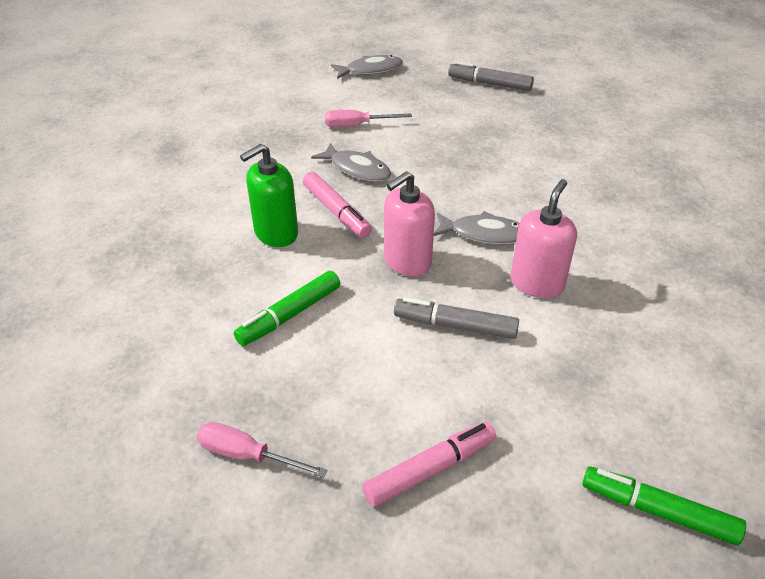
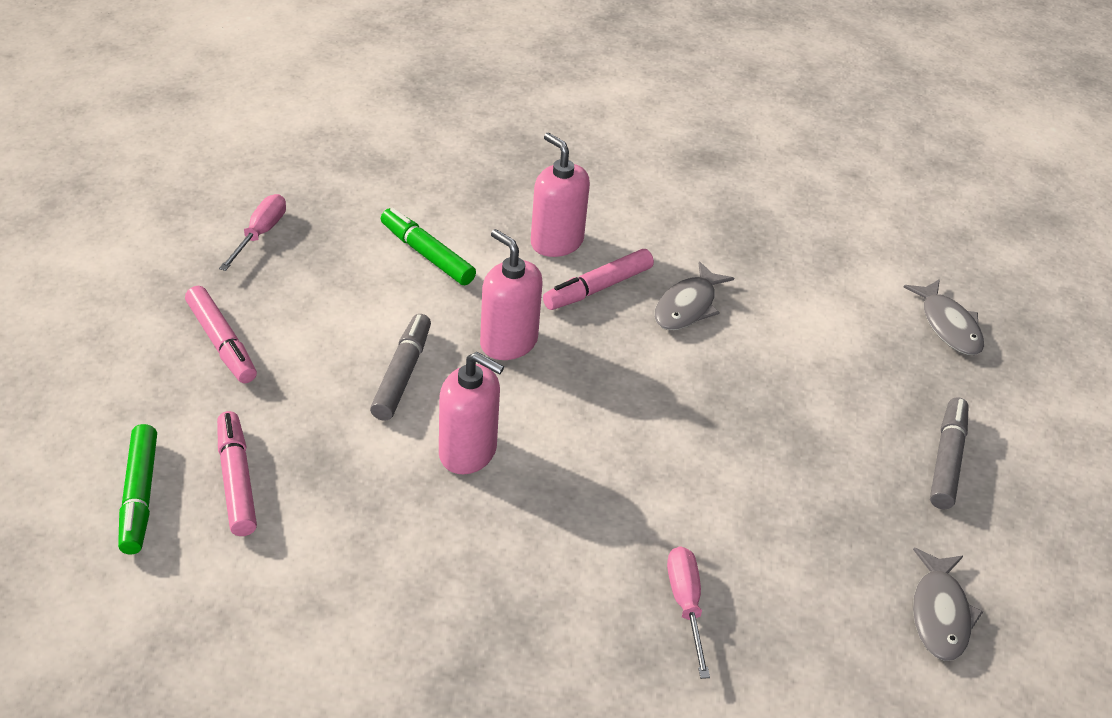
camera: 85 degrees right, 0 degrees up
green soap dispenser [240,144,298,247] -> pink soap dispenser [531,133,590,257]
pink screwdriver [325,110,412,127] -> pink screwdriver moved to [667,546,710,679]
grey fish [434,211,520,244] -> grey fish moved to [913,548,983,661]
green marker [582,466,746,546] -> green marker turned 150 degrees clockwise [118,424,157,555]
none -> pink marker [217,411,257,536]

